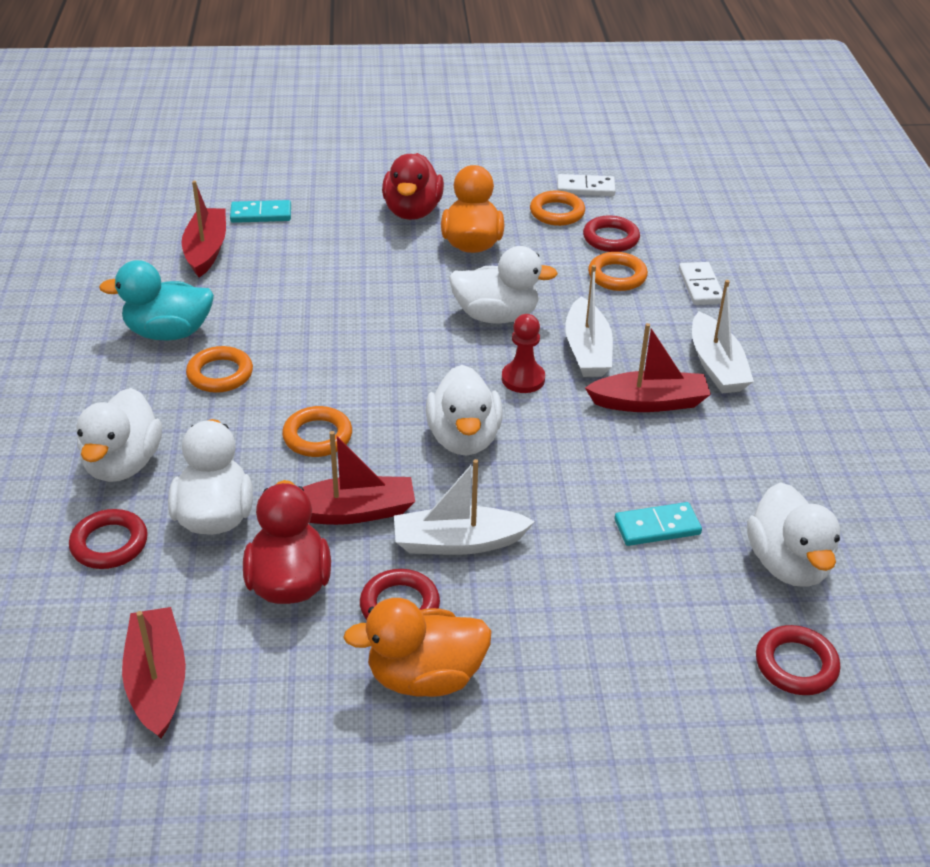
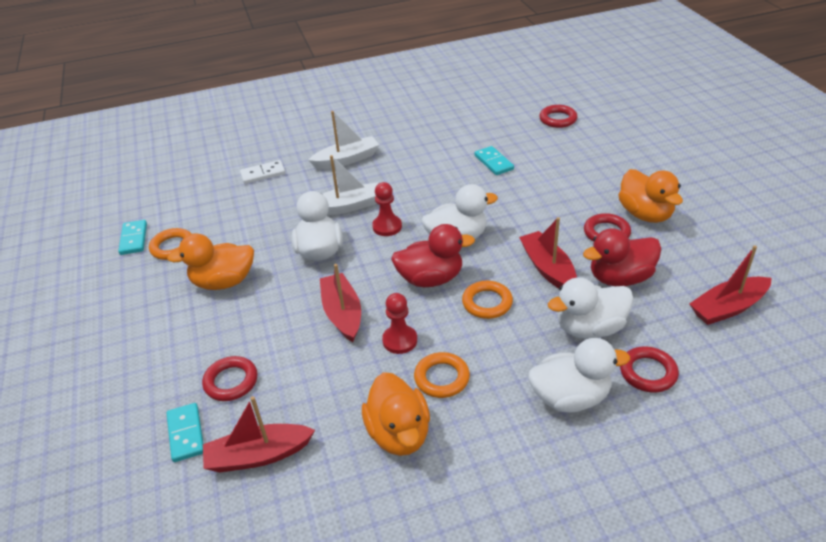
camera: 100 degrees left, 0 degrees up
turquoise duck [99,260,214,341] -> orange duck [362,372,430,456]
red duck [382,153,444,220] -> red duck moved to [391,224,475,287]
white boat [394,459,535,555] -> none
white domino [557,174,616,196] -> turquoise domino [118,220,147,255]
red ring [583,215,640,252] -> red ring moved to [202,356,258,401]
red boat [585,323,711,412] -> red boat moved to [320,264,361,342]
orange ring [588,252,648,291] -> none
white duck [747,482,840,587] -> none
none -> red pawn [382,293,417,354]

